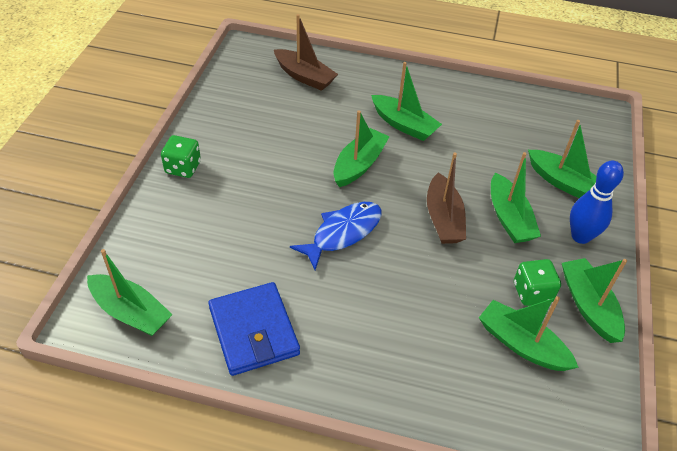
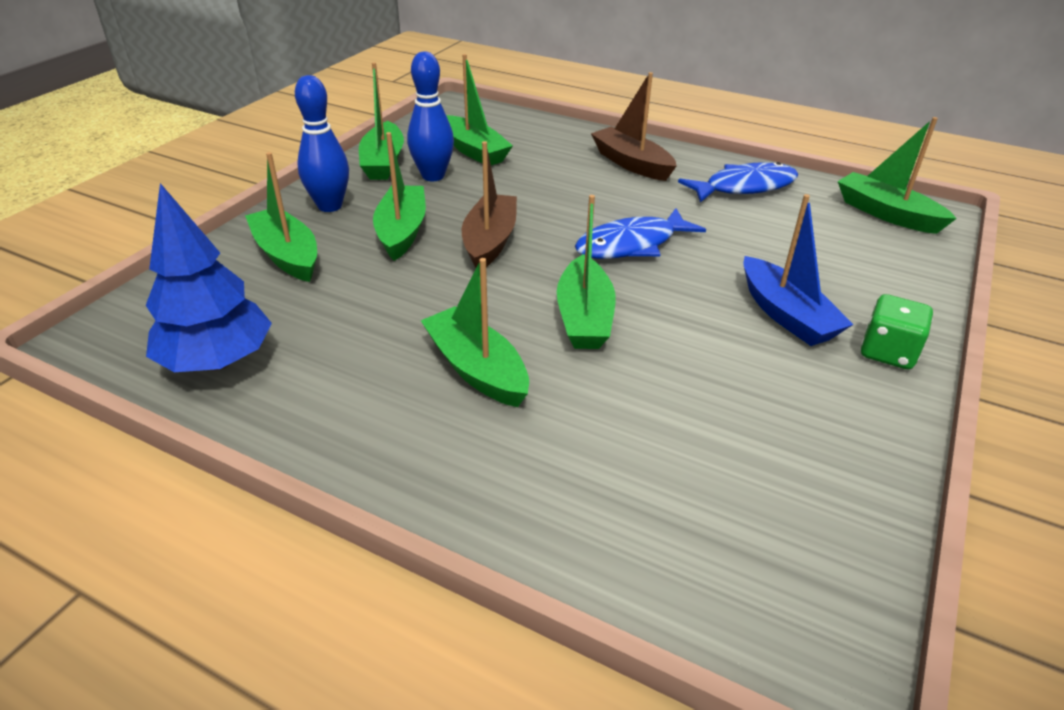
camera: 165 degrees left, 10 degrees down
blue wallet [208,282,300,376] -> blue fish [678,162,799,203]
brown boat [274,14,338,91] -> brown boat moved to [591,72,676,181]
green boat [334,110,390,187] -> green boat turned 45 degrees counterclockwise [557,195,616,349]
green dice [514,259,561,306] -> blue bowling pin [407,51,454,181]
none -> blue tree [146,183,272,372]
none -> blue boat [744,194,854,346]

